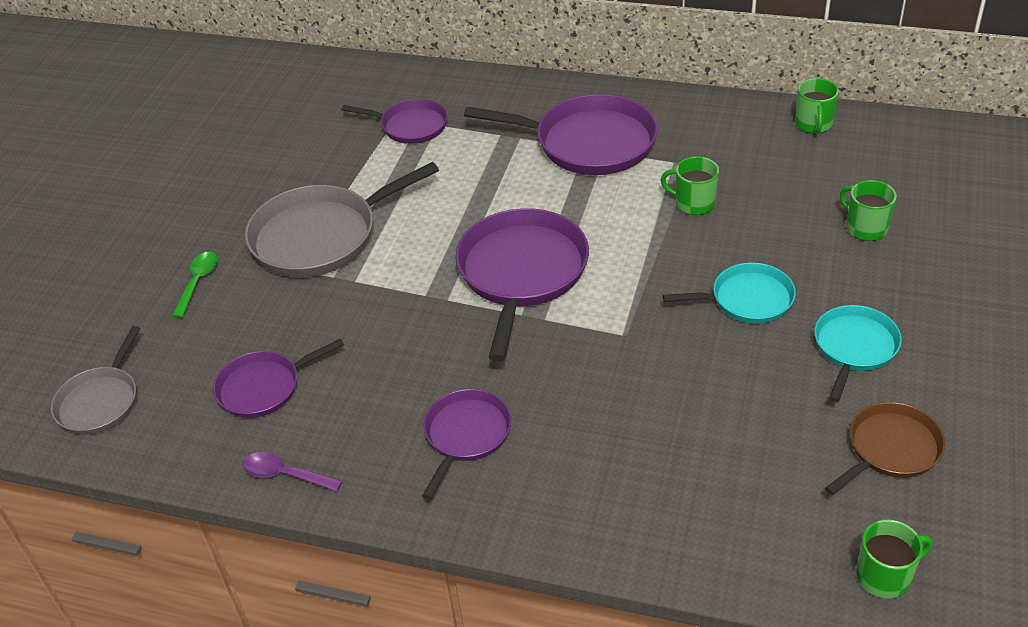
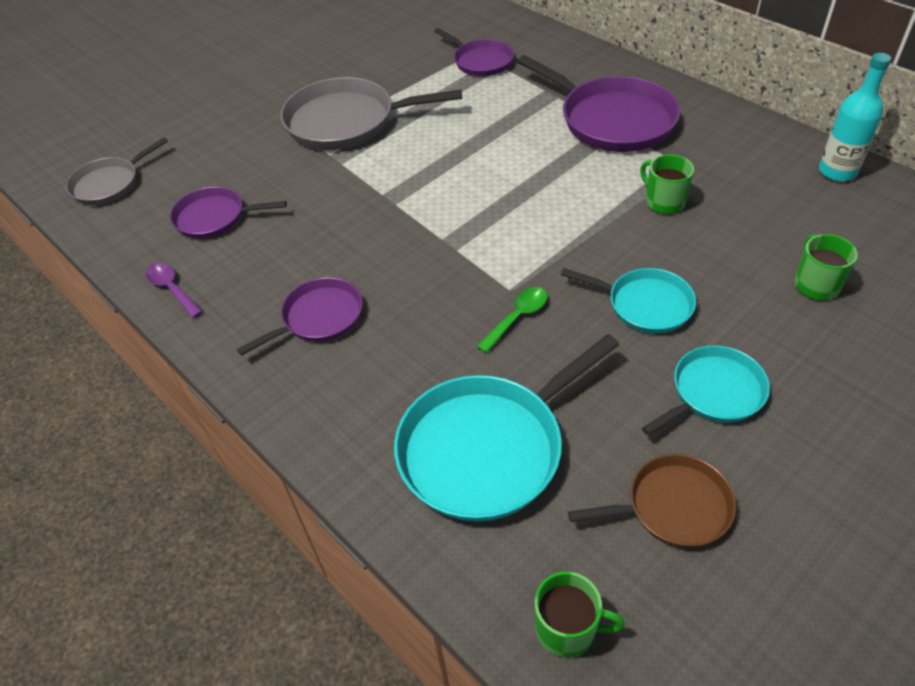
camera: 30 degrees right, 5 degrees up
green spoon [172,252,218,318] -> green spoon moved to [477,287,547,353]
purple pan [455,208,589,362] -> none
green mug [795,78,839,133] -> turquoise bottle [819,53,891,182]
none -> turquoise pan [394,334,619,522]

